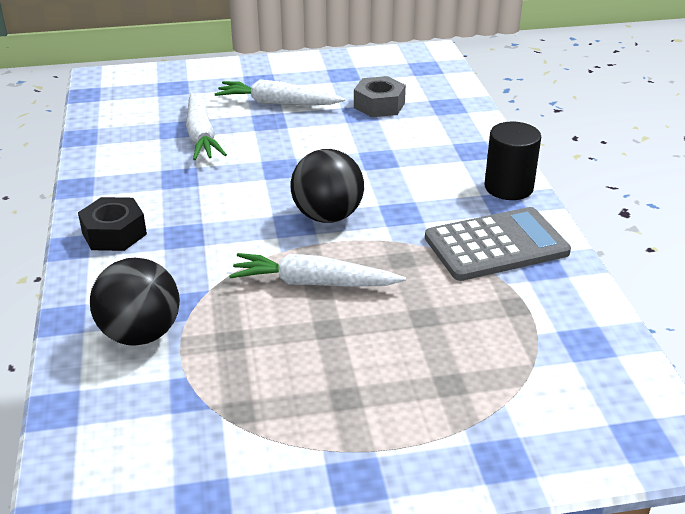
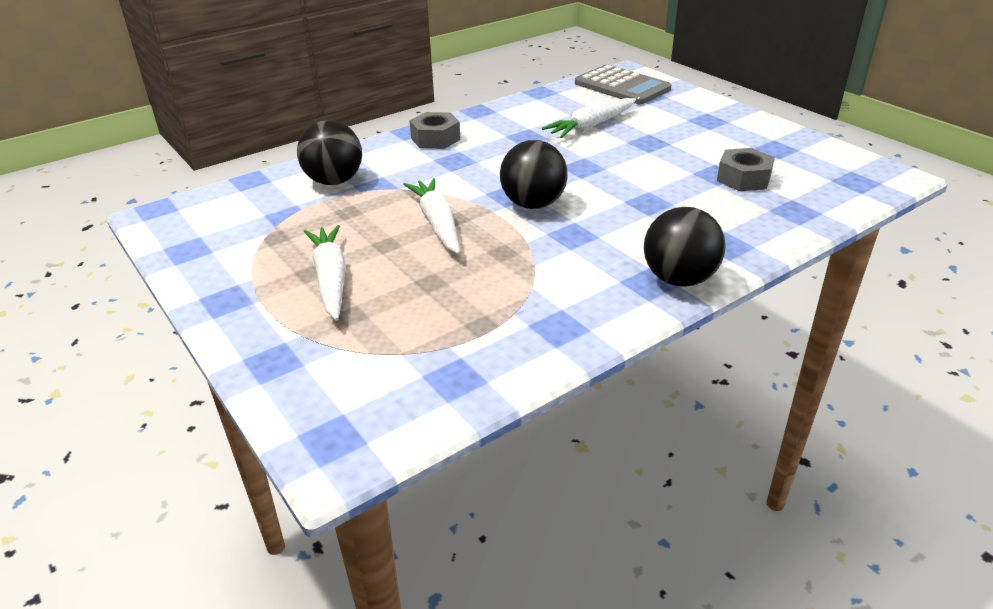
camera: 65 degrees right, 0 degrees up
black nut [78,197,147,251] -> grey nut [409,112,460,149]
white carrot [214,80,345,105] -> white carrot moved to [304,225,346,321]
grey calculator [425,207,571,281] -> grey calculator moved to [575,65,671,105]
black cylinder [485,122,541,200] -> black ball [644,207,726,287]

